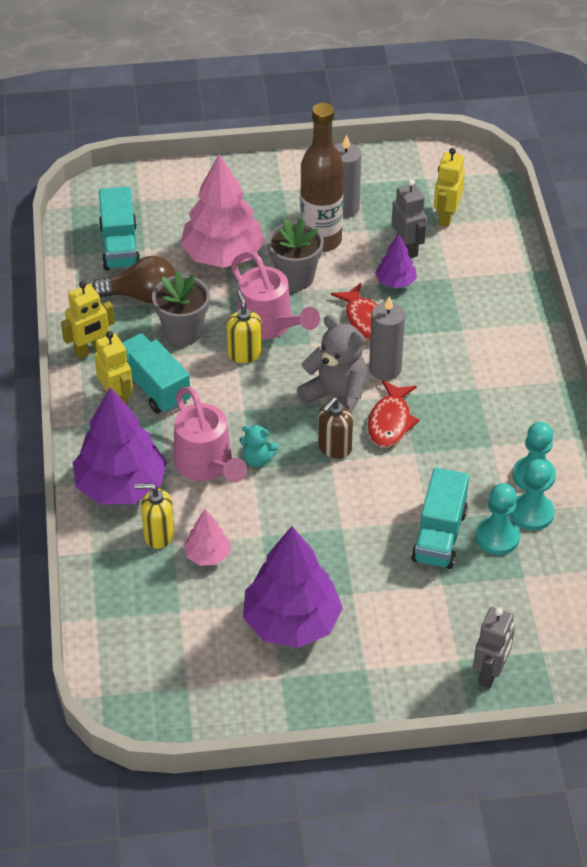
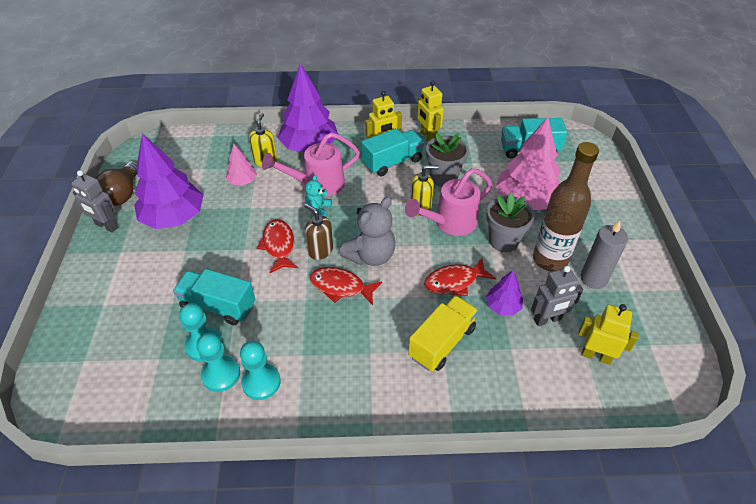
camera: 95 degrees right, 0 degrees up
brown light bulb [92,256,176,303] -> brown light bulb moved to [96,161,137,206]
grey candle [369,296,405,380] -> none
grey robot [473,607,515,689] -> grey robot moved to [71,170,118,233]
none -> red fish [257,220,298,273]
none -> yellow truck [408,295,478,371]

